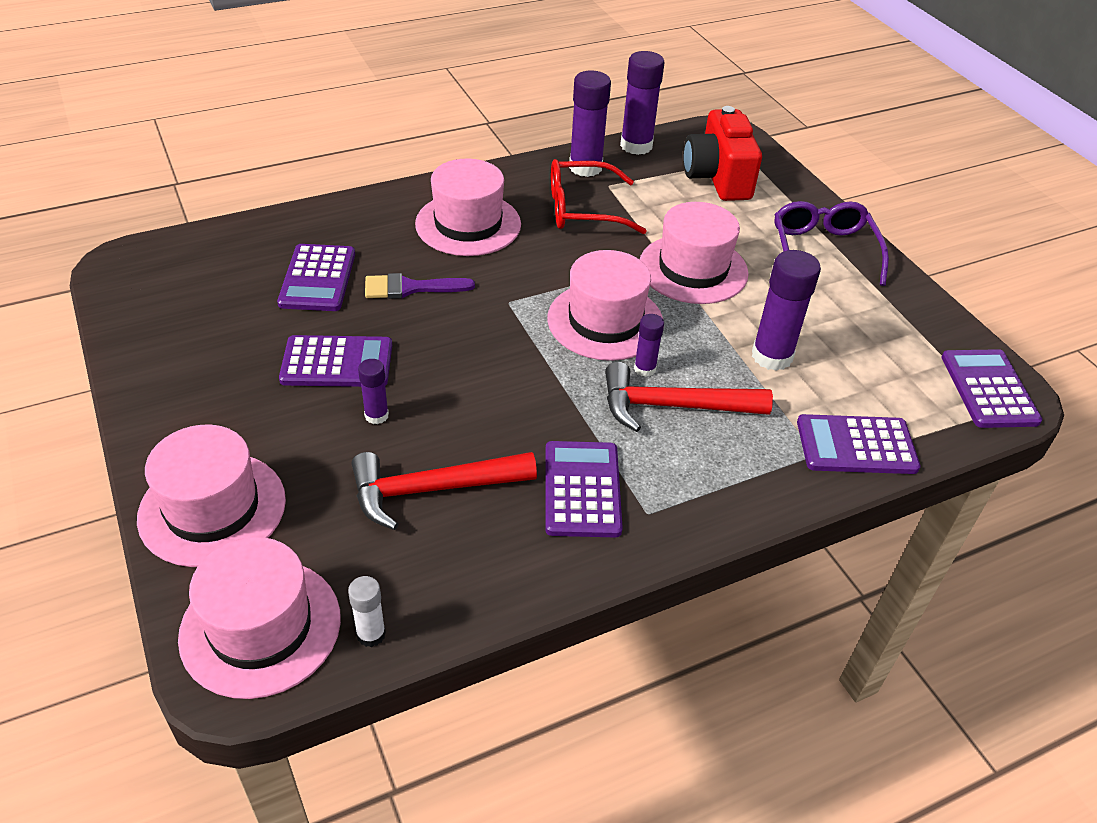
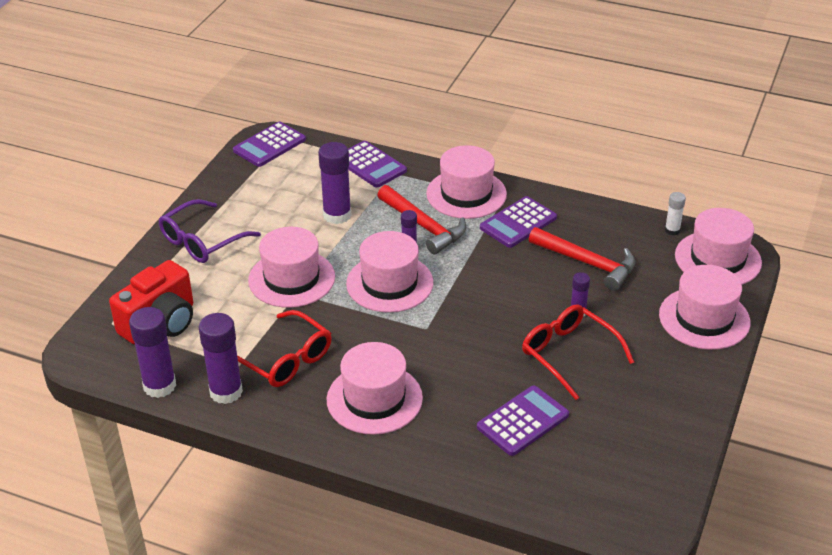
camera: 130 degrees left, 5 degrees down
purple calculator [279,335,392,387] -> red glasses [522,304,634,400]
purple brush [365,273,475,299] -> none
none -> pink hat [426,145,507,219]

